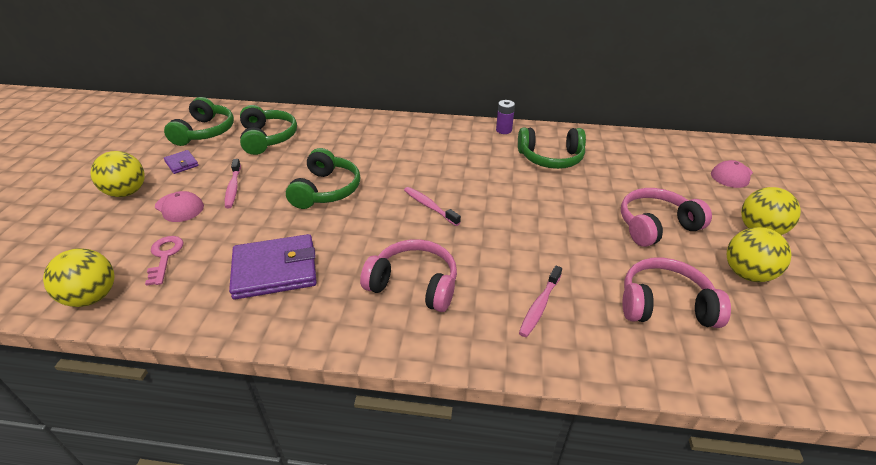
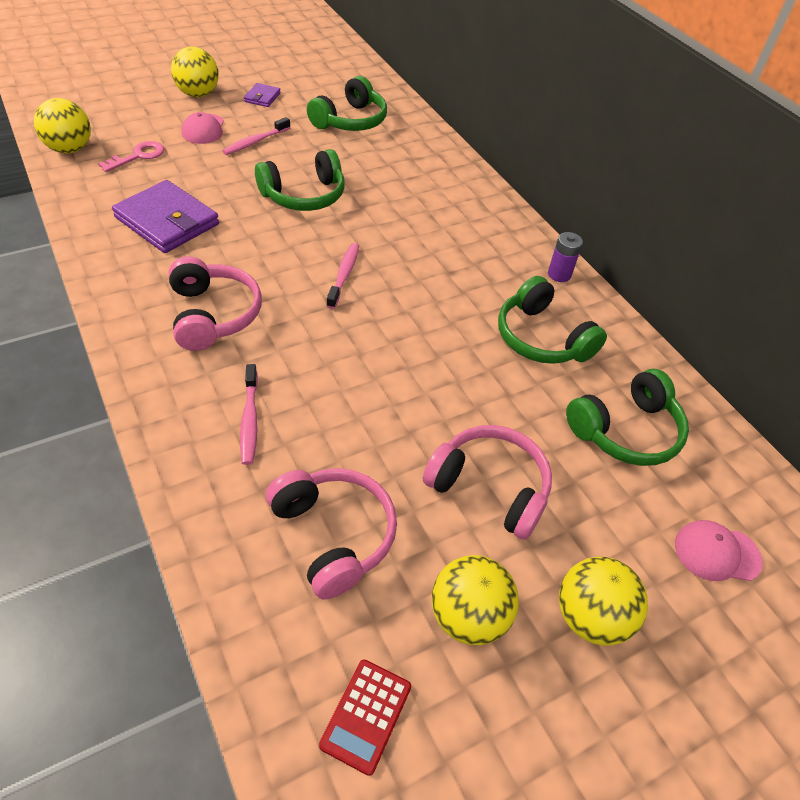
camera: 50 degrees right, 10 degrees up
green headphones [164,97,234,146] -> green headphones moved to [566,369,689,466]
pink toothbrush [519,266,562,337] -> pink toothbrush turned 90 degrees counterclockwise [240,364,258,465]
none -> red calculator [319,659,411,776]

